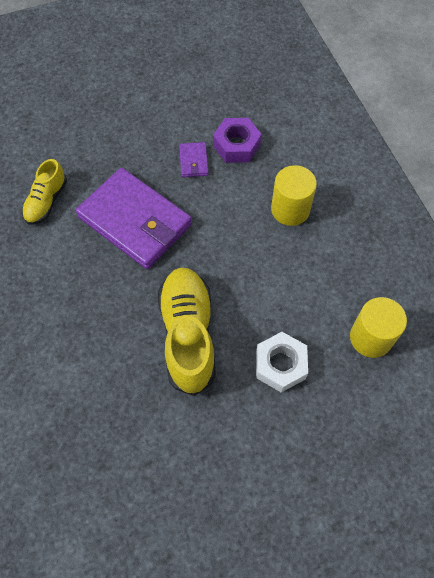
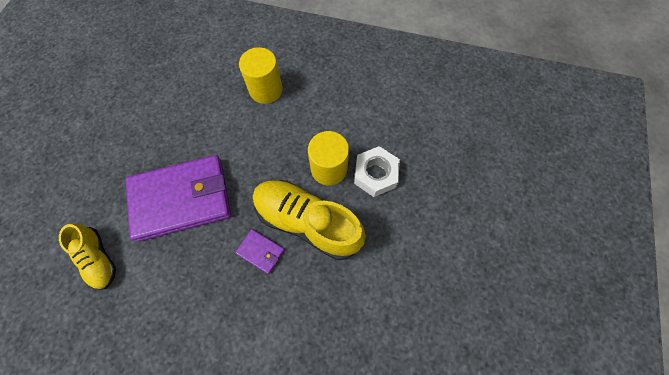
camera: 55 degrees left, 5 degrees up
purple wallet [179,142,208,177] -> purple wallet moved to [235,229,285,274]
purple nut [213,118,262,163] -> none
yellow cylinder [350,297,407,358] -> yellow cylinder moved to [308,131,349,186]

